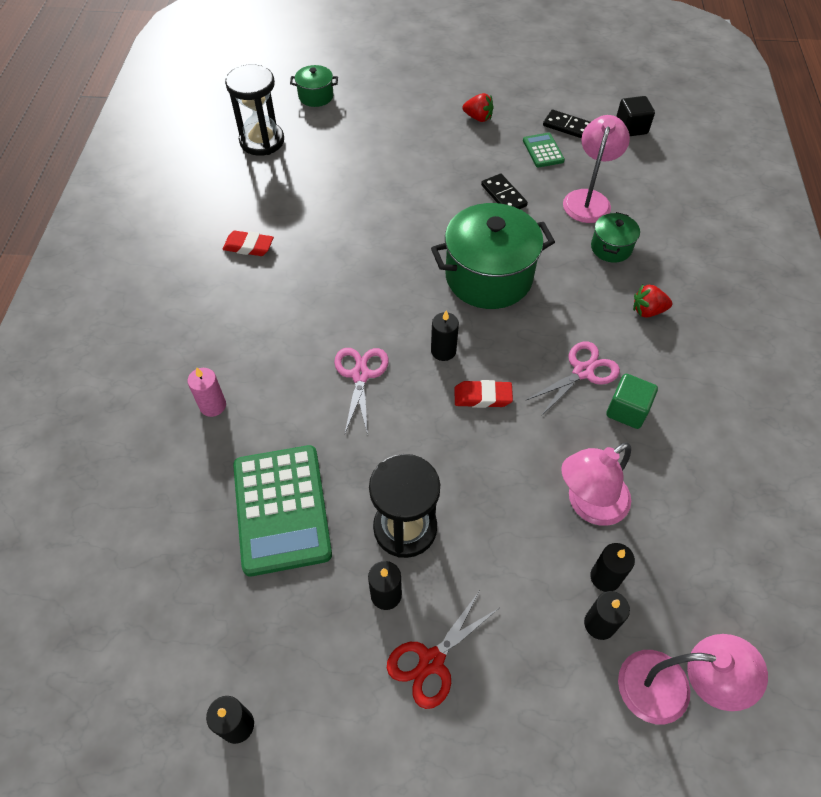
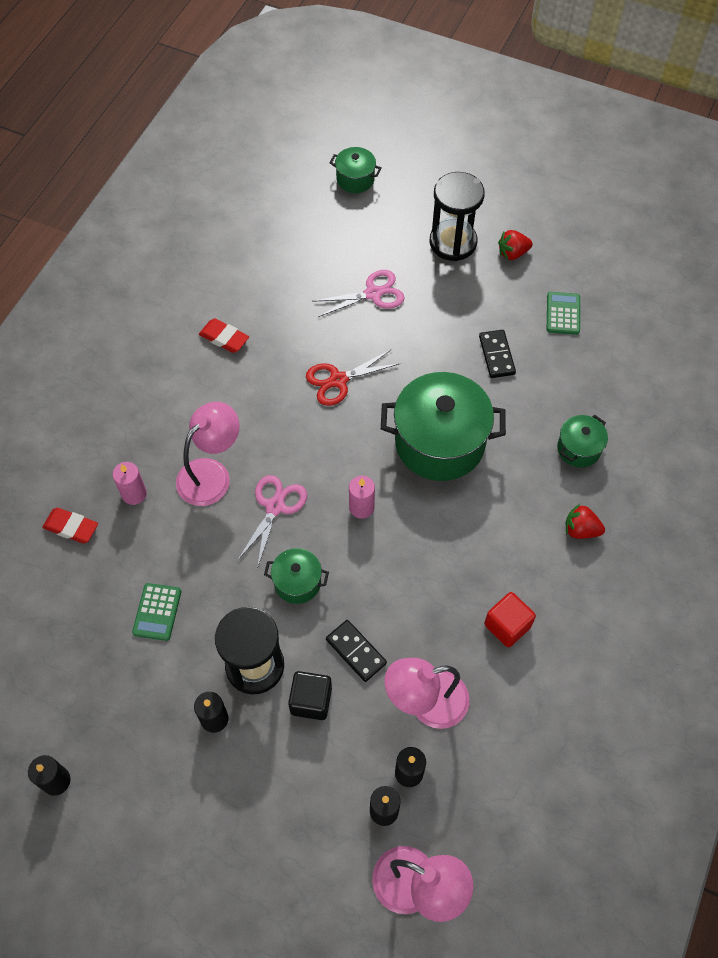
camera: 20 degrees right, 5 degrees up
black hourglass [225,64,284,156] -> black hourglass moved to [430,172,485,261]
green calculator [233,445,332,576] -> green calculator [132,583,181,641], size x0.48
red scissors [387,590,499,709] -> red scissors moved to [306,349,401,406]
black candle [431,311,459,361] -> pink candle [349,476,375,519]
red eraser [455,380,513,408] -> red eraser moved to [42,508,98,543]
red strawberry [462,93,494,122] -> red strawberry turned 120 degrees clockwise [498,230,533,260]
pink scissors [525,342,620,416] -> pink scissors moved to [312,270,404,317]
black domino [543,110,590,138] -> black domino moved to [326,620,387,682]
pink lamp [563,115,630,223] -> pink lamp moved to [176,402,240,506]
green cube [606,374,658,429] -> red cube [484,592,536,647]
black cube [616,96,655,136] -> black cube moved to [288,671,332,720]
none -> green pot [264,548,329,604]

